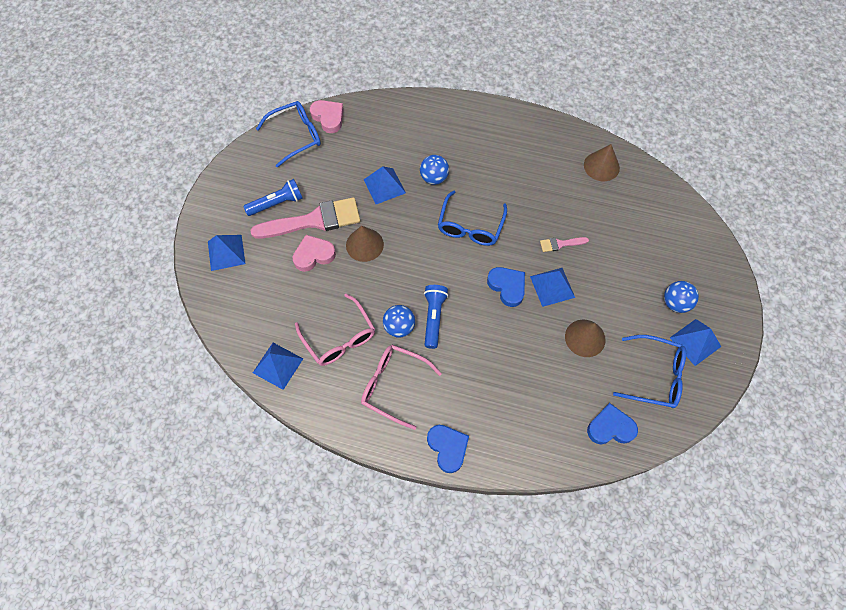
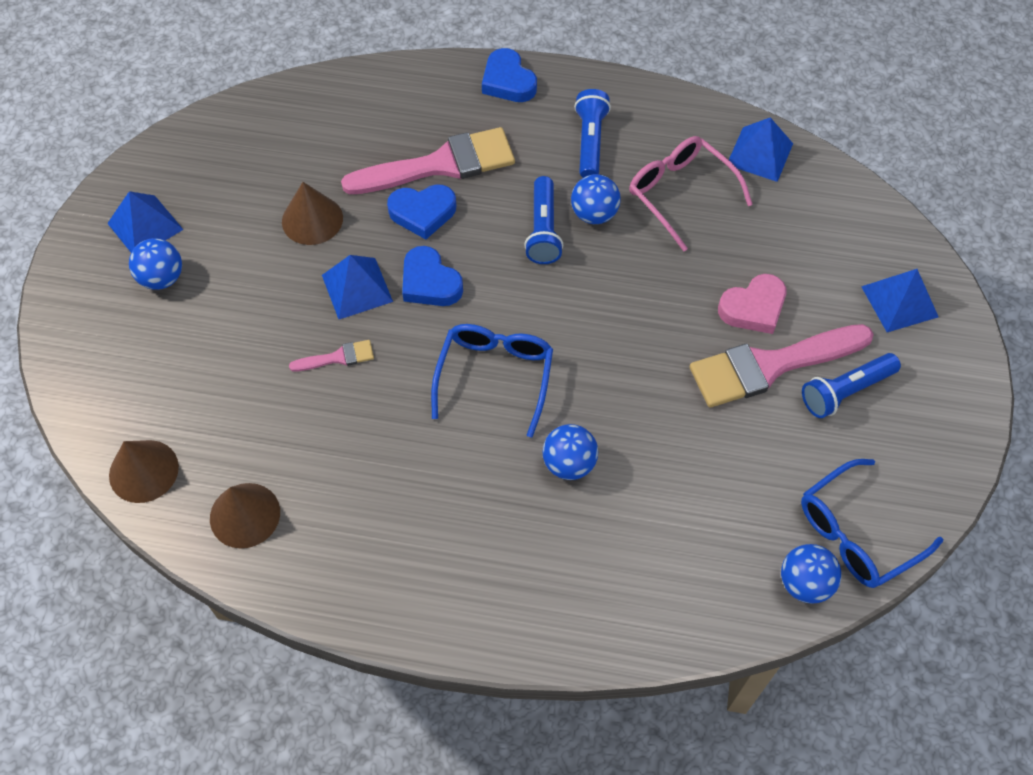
camera: 175 degrees right, 5 degrees down
pink heart [310,100,344,133] -> blue ball [781,544,842,604]
brown cone [346,226,384,262] -> brown cone moved to [109,440,179,503]
pink glasses [361,345,442,430] -> blue flashlight [574,89,611,178]
blue pyramid [363,166,406,204] -> none
blue heart [587,403,638,444] -> blue heart moved to [387,184,456,240]
blue glasses [613,335,686,408] -> none
none -> pink brush [341,127,515,194]

